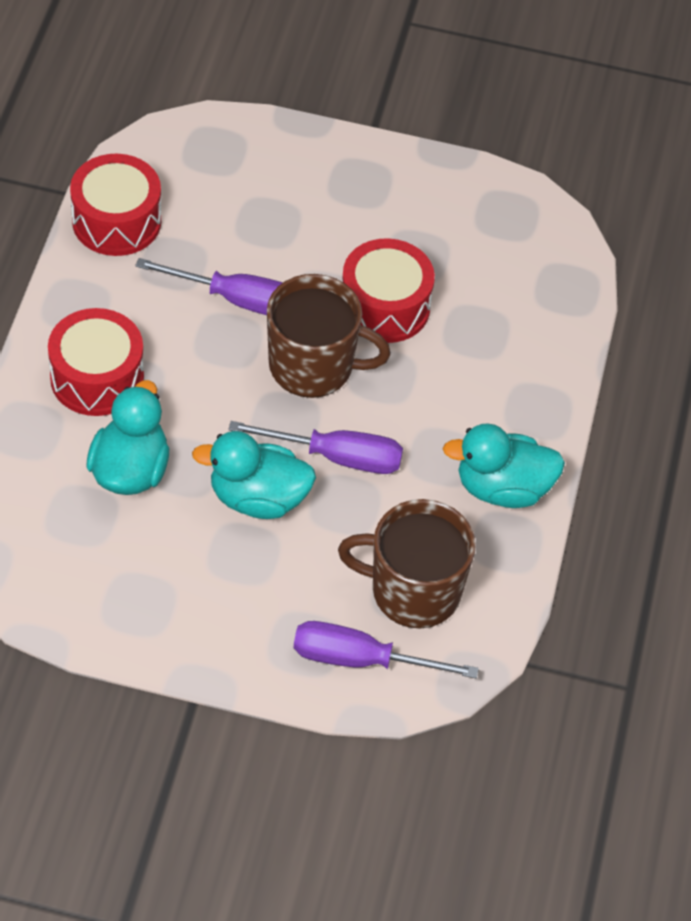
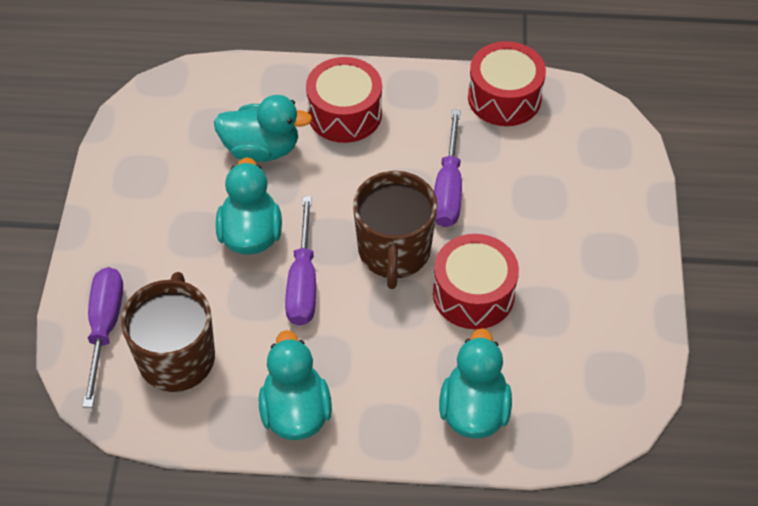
camera: 85 degrees right, 0 degrees up
none -> turquoise duck [439,328,512,438]

